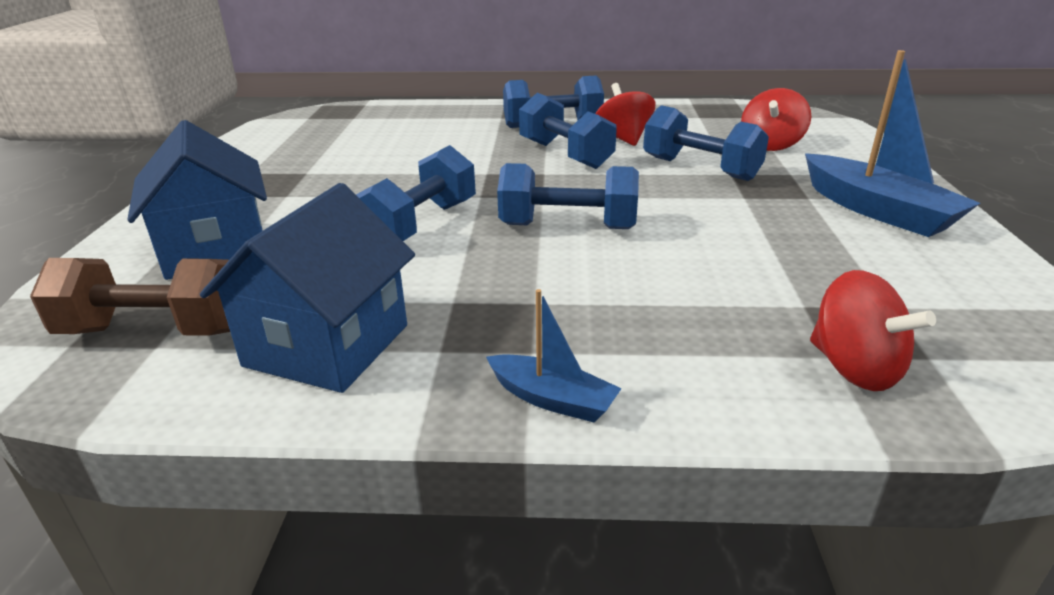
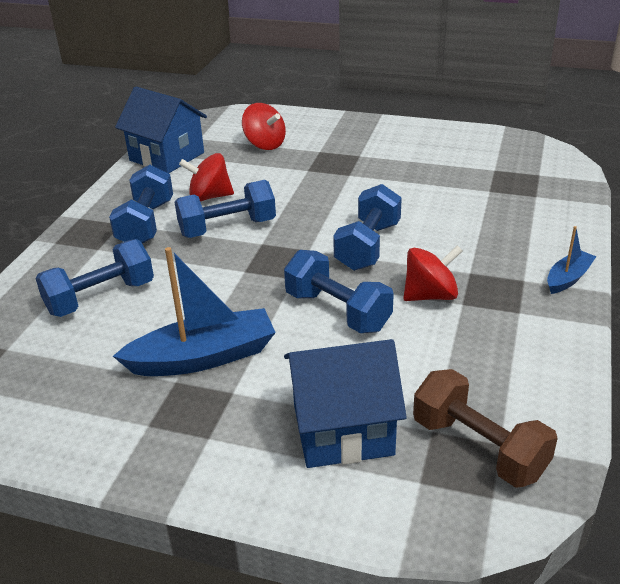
camera: 75 degrees left, 5 degrees up
brown dumbbell [30,258,230,336] -> brown dumbbell turned 60 degrees counterclockwise [413,369,558,488]
blue house [200,183,415,393] -> blue house moved to [115,86,207,174]
blue dumbbell [643,105,769,181] -> blue dumbbell moved to [35,239,154,317]
blue boat [805,50,980,237] -> blue boat moved to [113,247,276,376]
red spinning top [810,270,936,391] -> red spinning top moved to [403,245,463,301]

